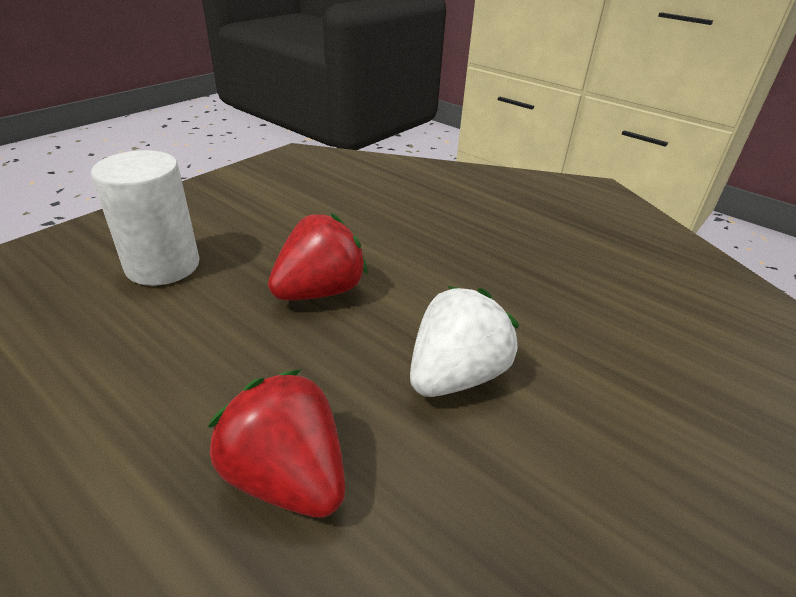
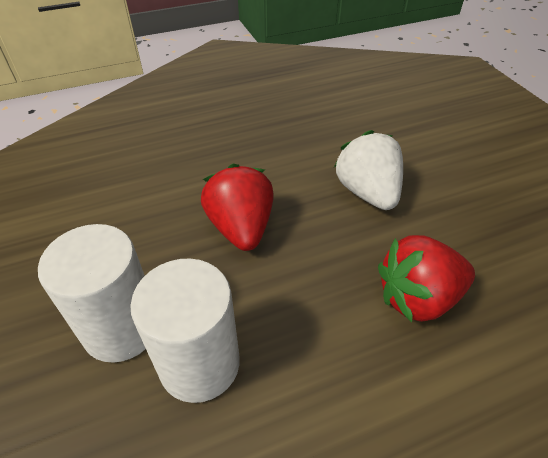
camera: 60 degrees left, 10 degrees up
none -> white cylinder [130,258,239,403]

